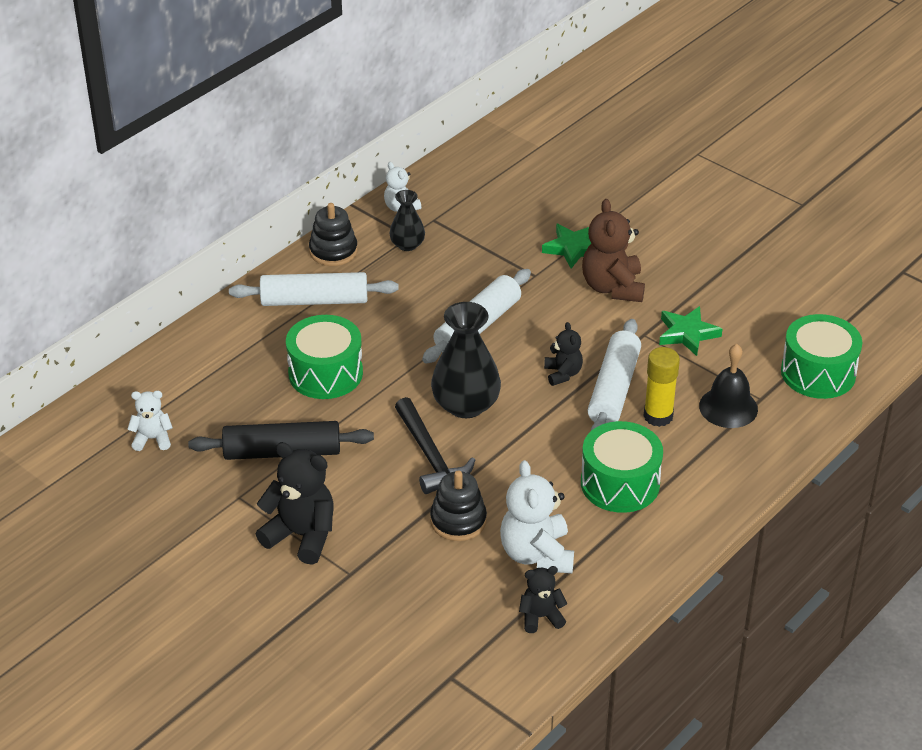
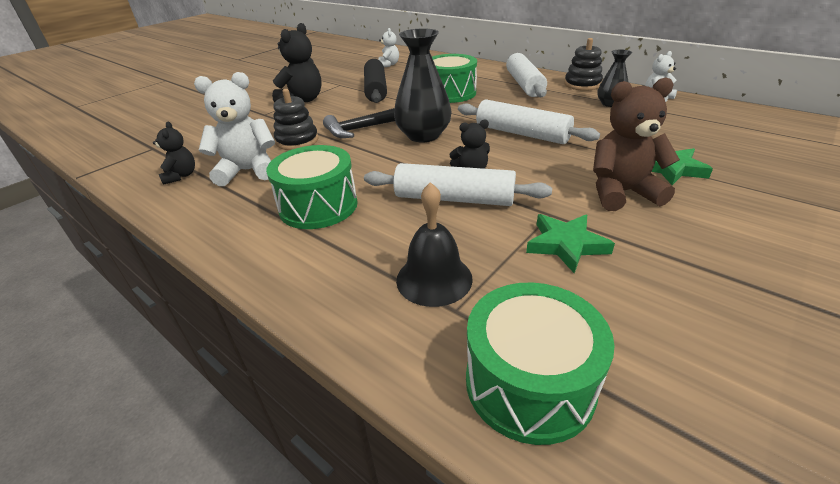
camera: 90 degrees right, 5 degrees down
yellow glue stick [643,347,680,427] -> none

